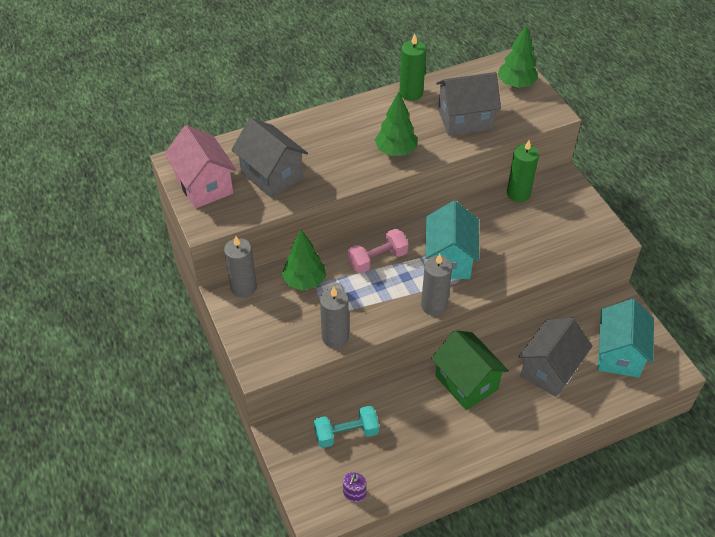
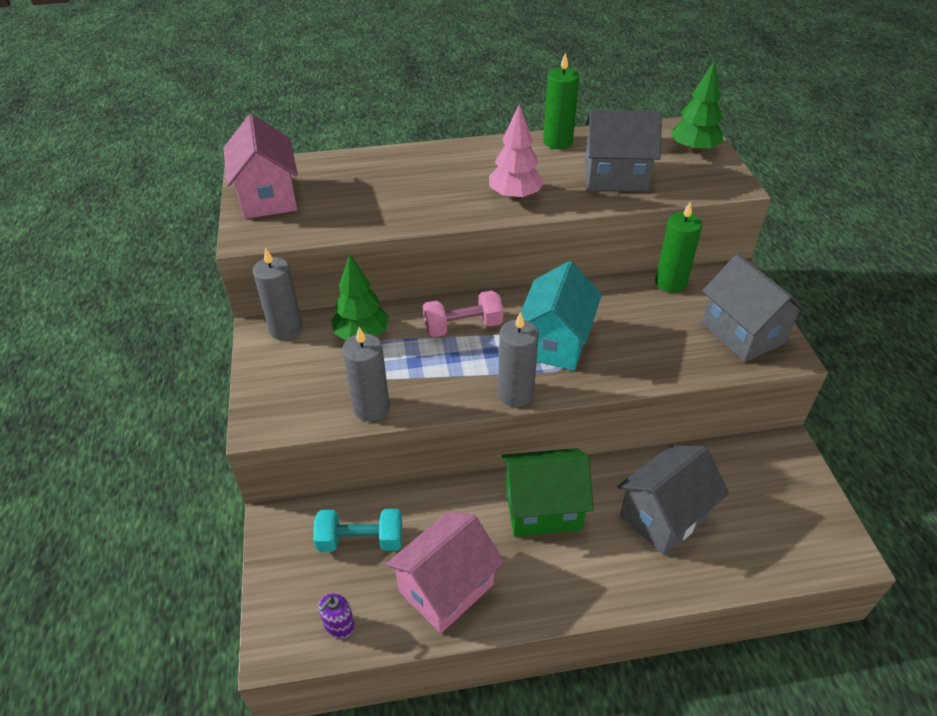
camera: 15 degrees right, 5 degrees down
grey house [231,118,308,198] -> grey house moved to [701,253,808,362]
green tree [375,91,417,156] -> pink tree [489,104,544,201]
green house [431,330,509,410] -> green house turned 75 degrees counterclockwise [502,448,594,537]
turquoise house [598,299,654,378] -> none
none -> pink house [386,512,504,633]

